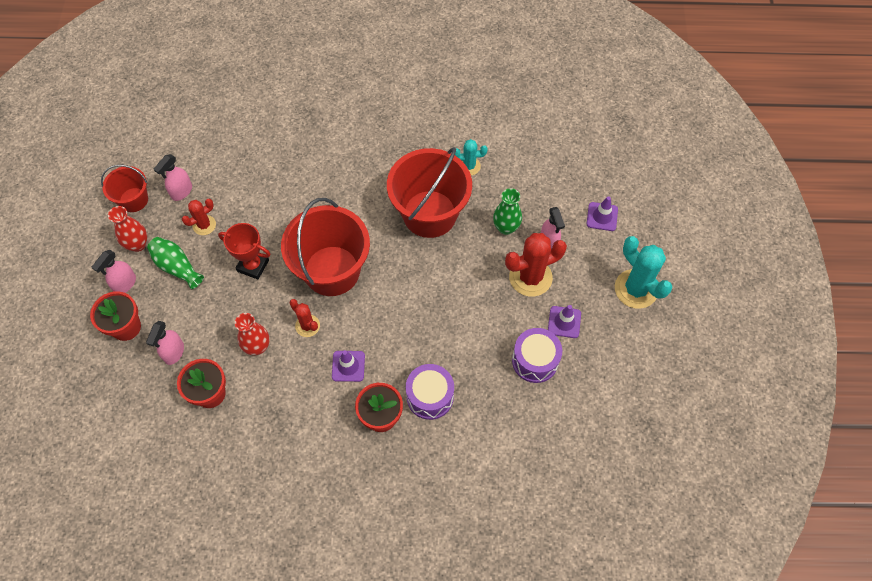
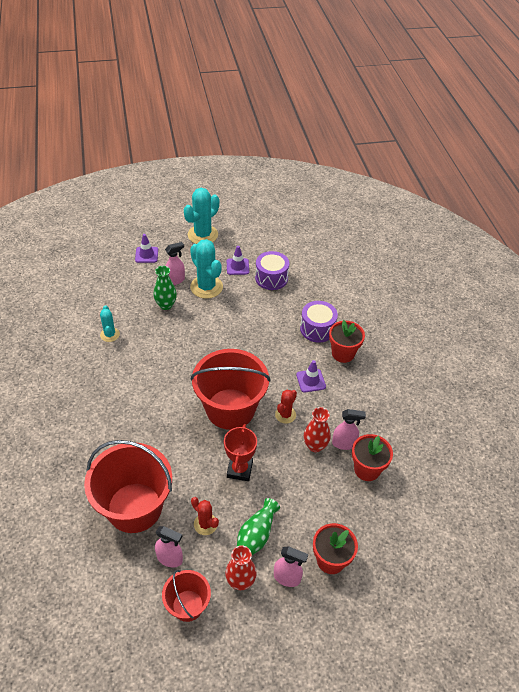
camera: 105 degrees left, 15 degrees down
pink spray bottle [146,321,184,365] -> pink spray bottle moved to [332,409,366,450]
red bucket [387,147,472,238] -> red bucket moved to [84,440,172,533]
red cactus [505,233,567,297] -> turquoise cactus [190,239,223,299]

